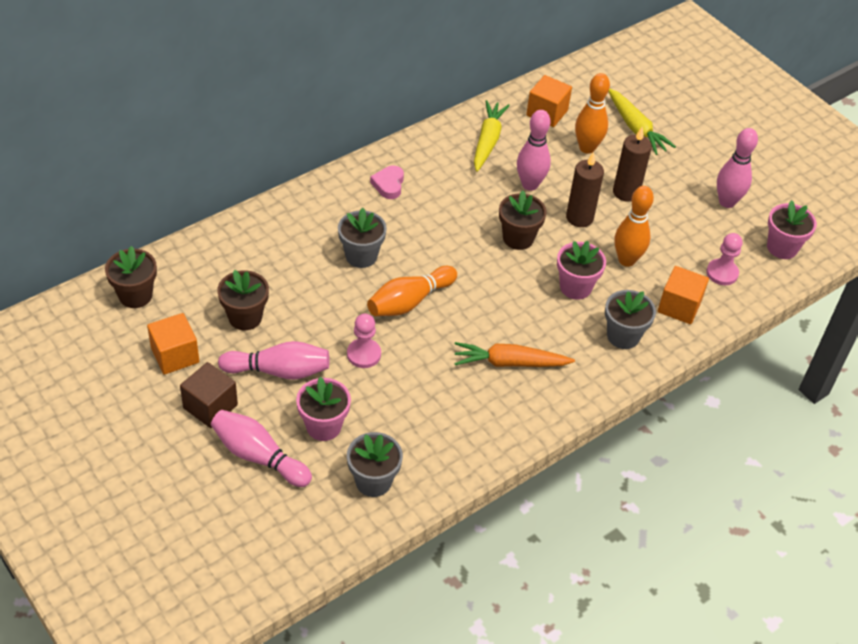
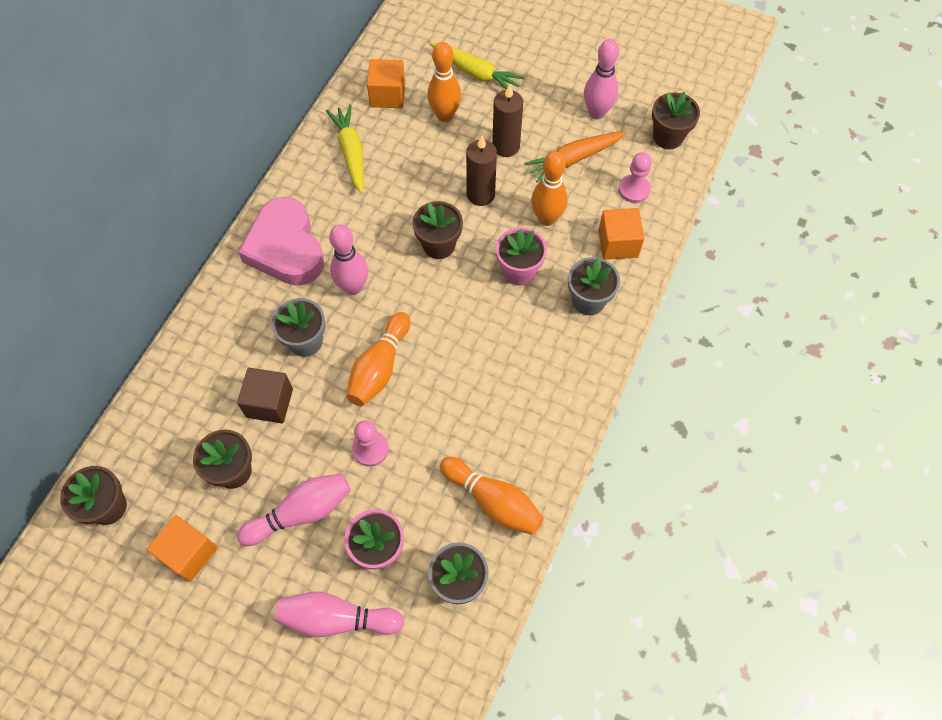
camera: 25 degrees left, 15 degrees up
brown cube [180,362,238,428] -> brown cube moved to [237,368,293,423]
pink heart [370,166,404,199] -> pink heart [238,197,324,286], size x2.22
orange carrot [454,342,575,367] -> orange carrot moved to [524,131,626,183]
pink bowling pin [517,110,551,191] -> pink bowling pin moved to [329,224,368,295]
pink flower pot [767,200,817,259] -> brown flower pot [652,92,700,149]
none -> orange bowling pin [440,457,544,535]

